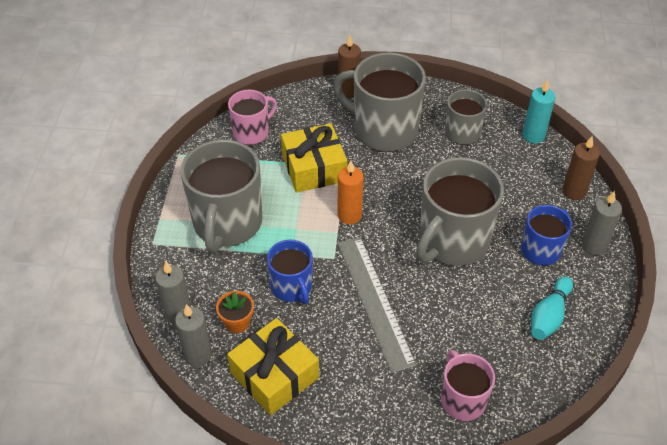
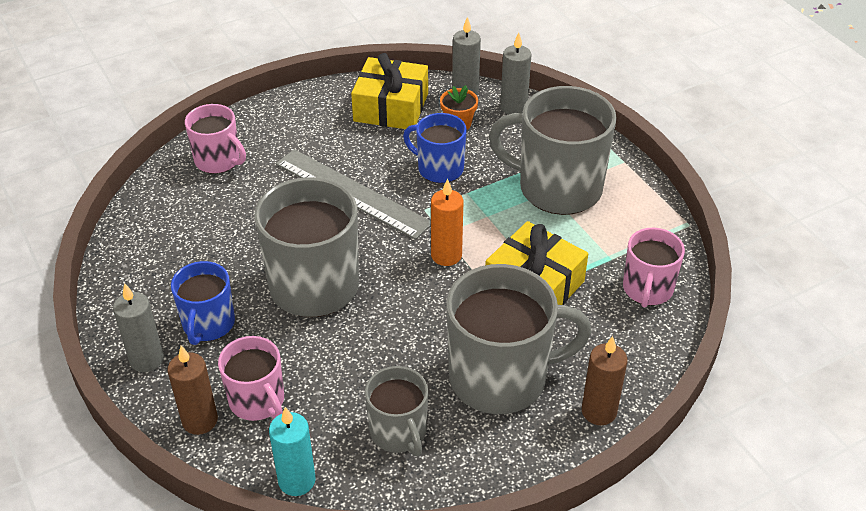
camera: 145 degrees right, 5 degrees down
grey mug [180,140,262,253] -> grey mug turned 45 degrees counterclockwise [489,86,617,215]
turquoise bowling pin [531,276,573,340] -> none
none -> pink mug [218,336,284,421]

